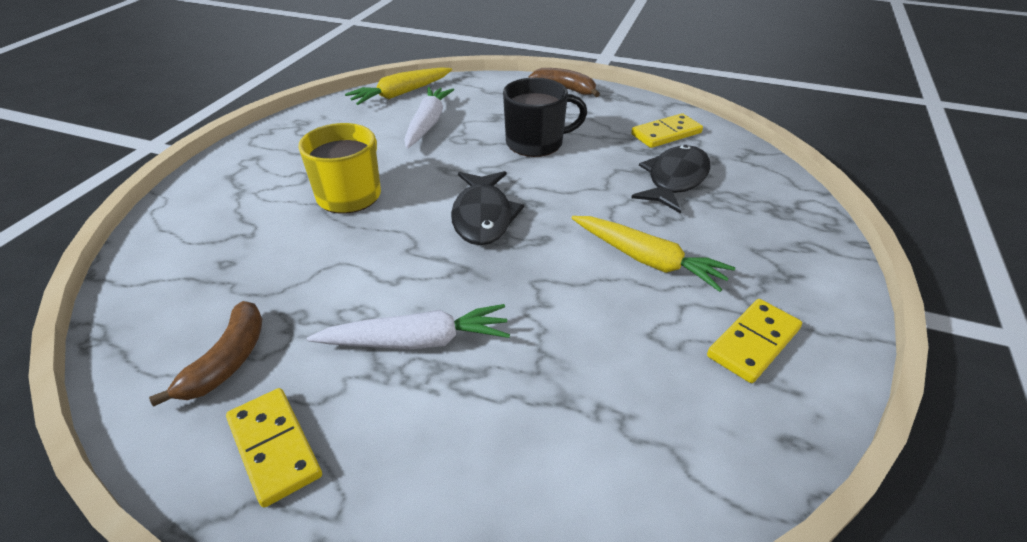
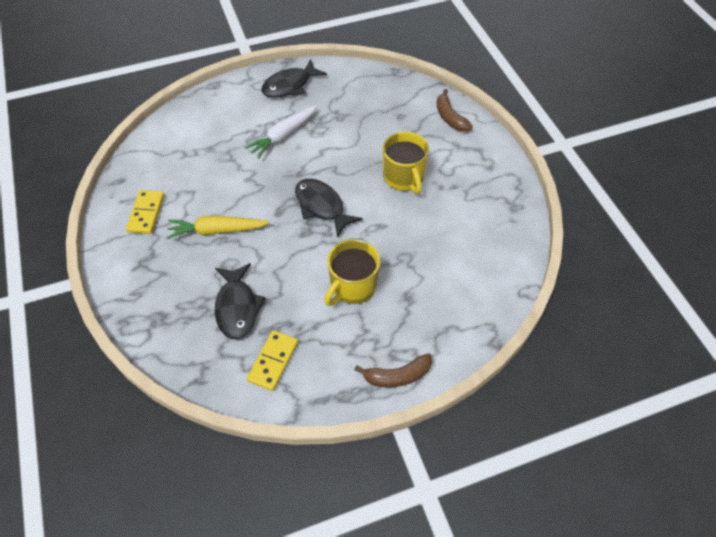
camera: 140 degrees right, 15 degrees up
brown banana [149,301,262,406] -> brown banana moved to [437,89,473,132]
yellow domino [226,388,322,508] -> black fish [261,59,327,98]
yellow carrot [345,67,452,105] -> none
white carrot [404,87,454,149] -> none
black mug [503,78,587,157] -> yellow mug [324,239,380,306]

